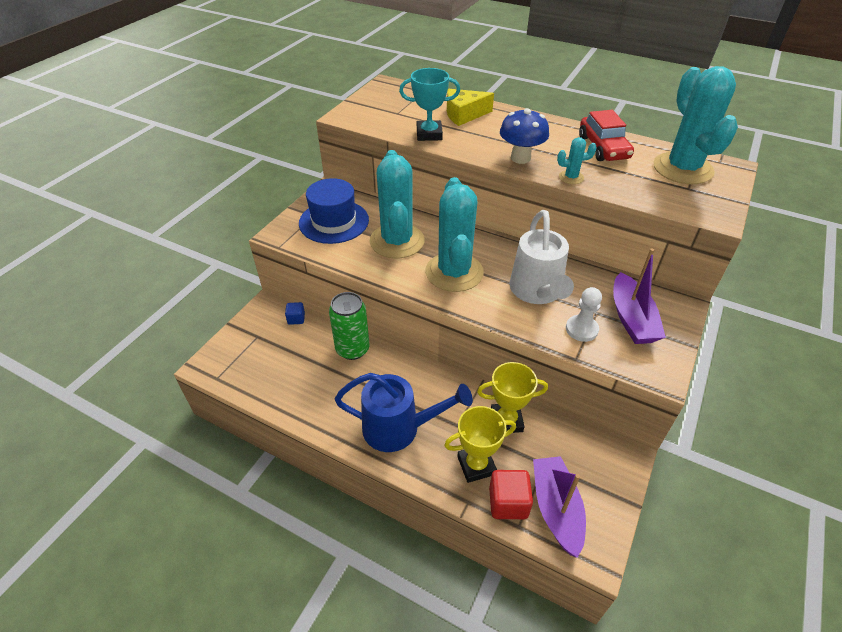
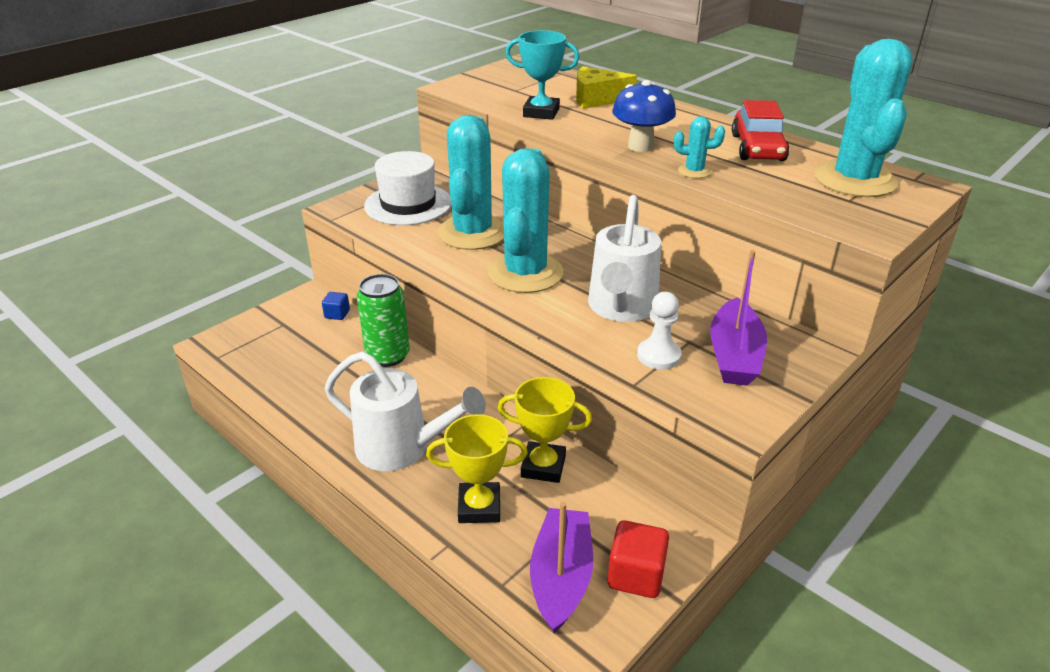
camera: 15 degrees right, 10 degrees down
blue hat [299,178,369,244] -> white hat [364,151,452,225]
blue watering can [335,373,473,452] -> white watering can [325,351,486,471]
red cube [489,470,533,519] -> red cube moved to [607,520,669,598]

